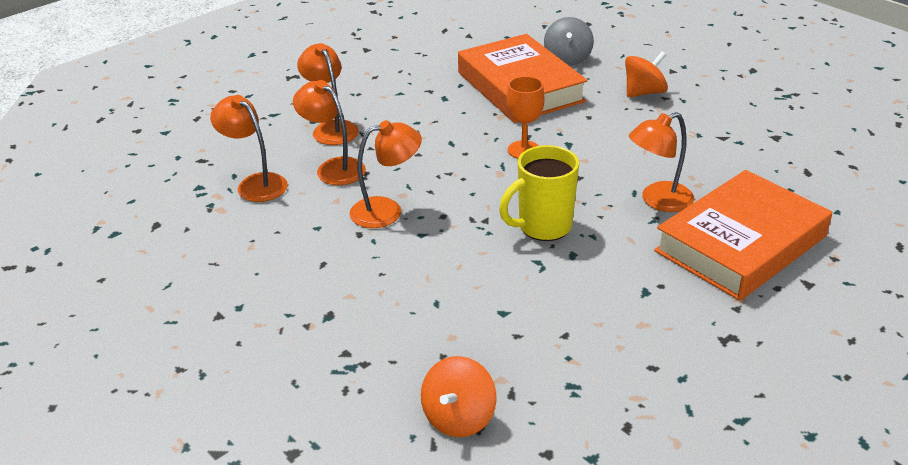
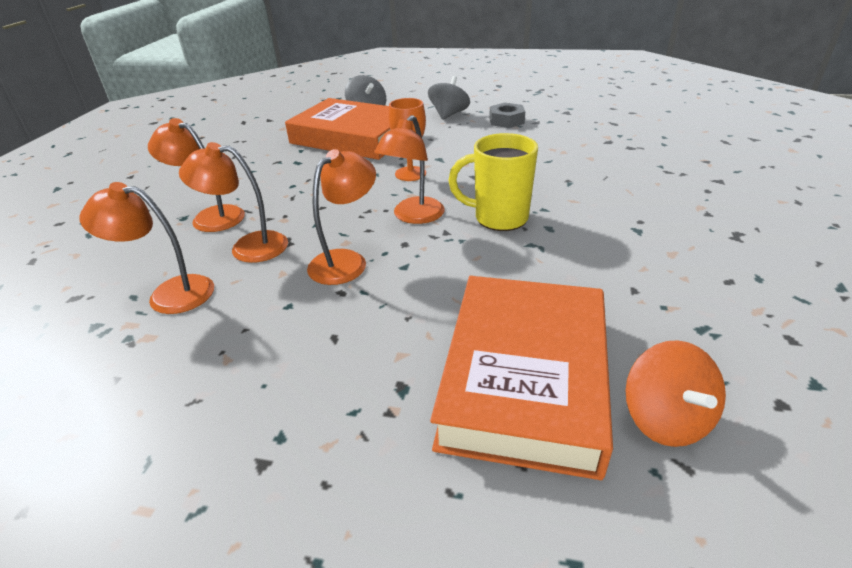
camera: 35 degrees left, 0 degrees up
yellow mug [499,145,579,241] -> yellow mug turned 75 degrees clockwise [448,133,538,231]
orange spinning top [625,51,668,97] -> grey spinning top [428,76,470,120]
orange lamp [629,112,694,212] -> orange lamp moved to [374,115,445,224]
orange book [654,170,832,301] -> orange book moved to [430,276,613,480]
none -> grey nut [489,103,525,128]

